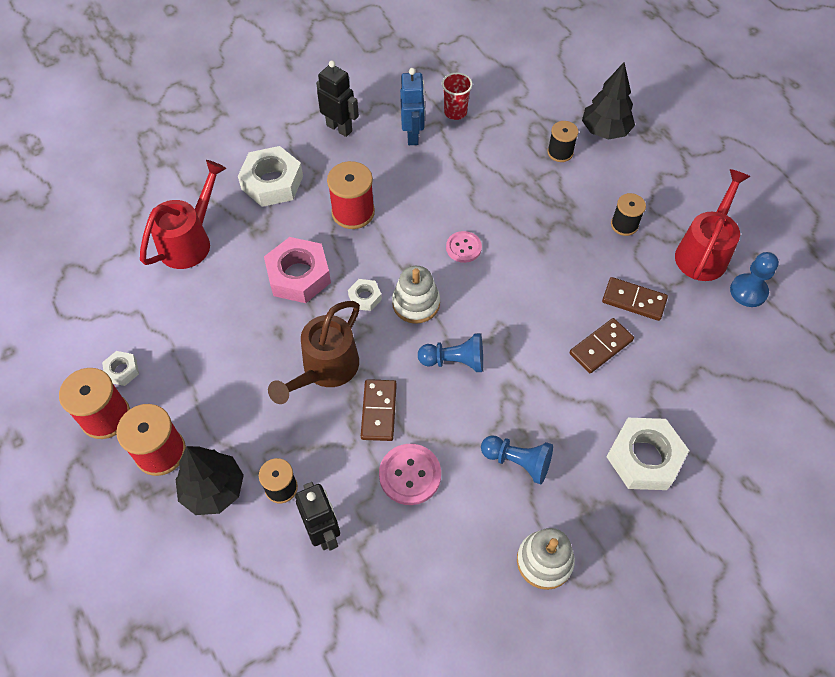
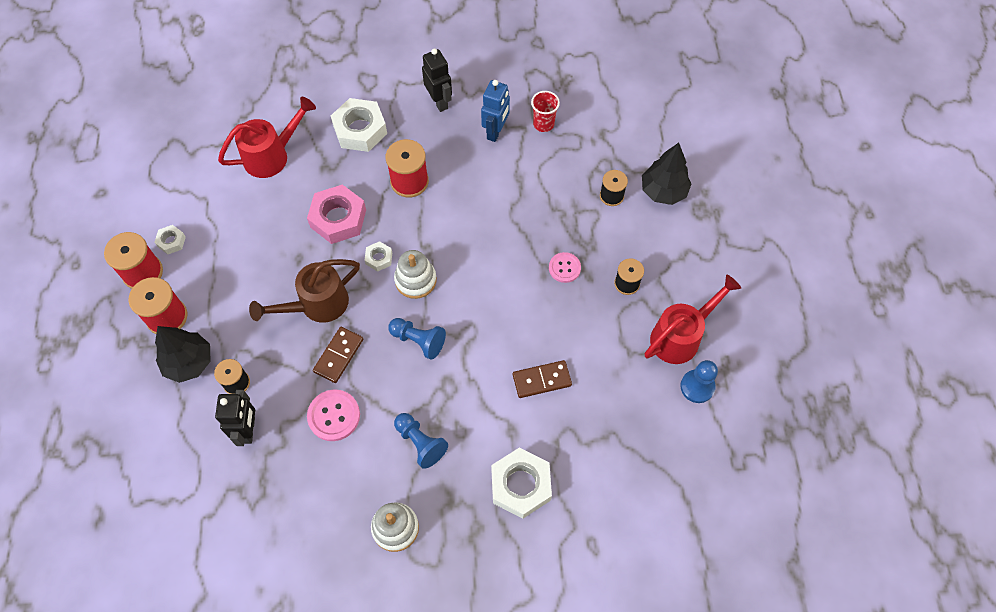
camera: 25 degrees right, 5 degrees up
pink button [446,231,482,263] -> pink button moved to [549,252,581,283]
brown domino [602,277,668,321] -> none

